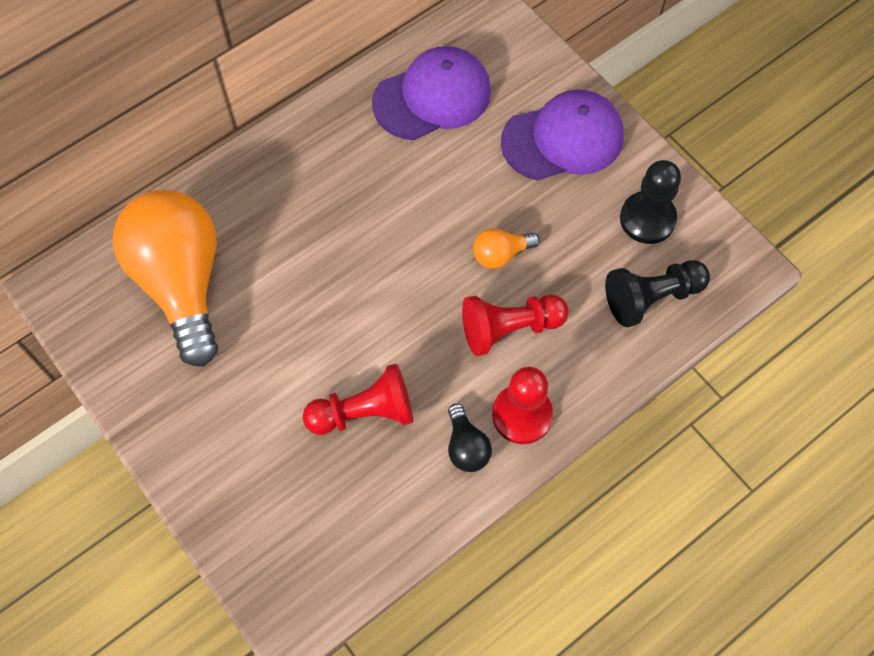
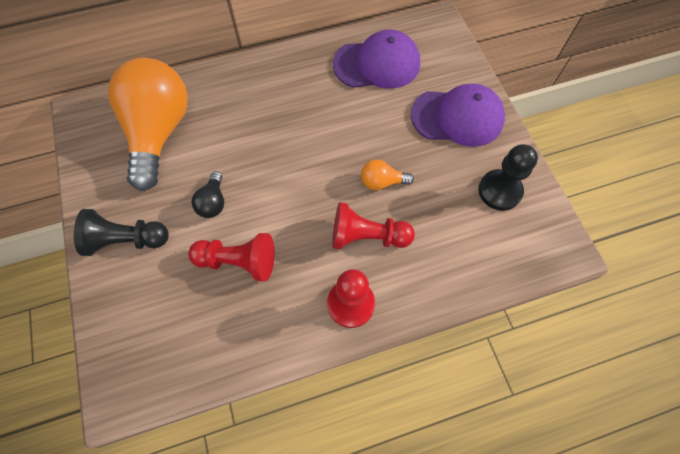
camera: 20 degrees right, 0 degrees up
black light bulb [448,403,492,472] -> black light bulb moved to [192,171,224,218]
black pawn [605,260,710,327] -> black pawn moved to [74,209,169,256]

